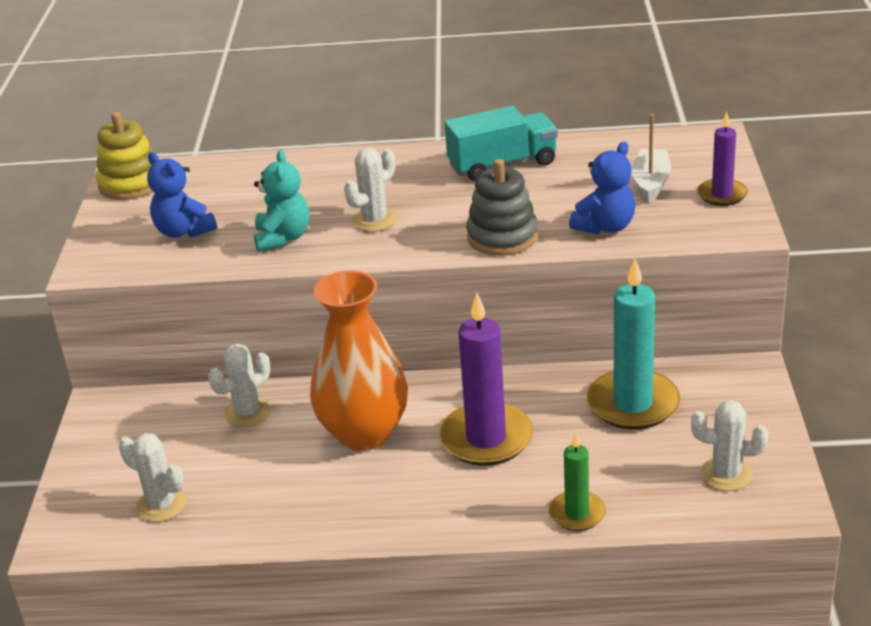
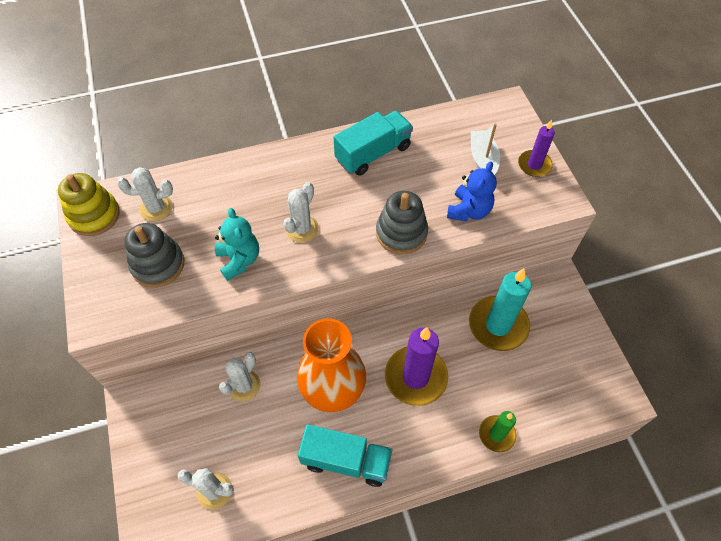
camera: 20 degrees left, 25 degrees up
blue teddy bear [147,152,217,238] -> grey stacking toy [125,223,184,288]
white cactus [691,400,768,491] -> white cactus moved to [117,167,173,221]
none -> turquoise truck [298,424,392,487]

